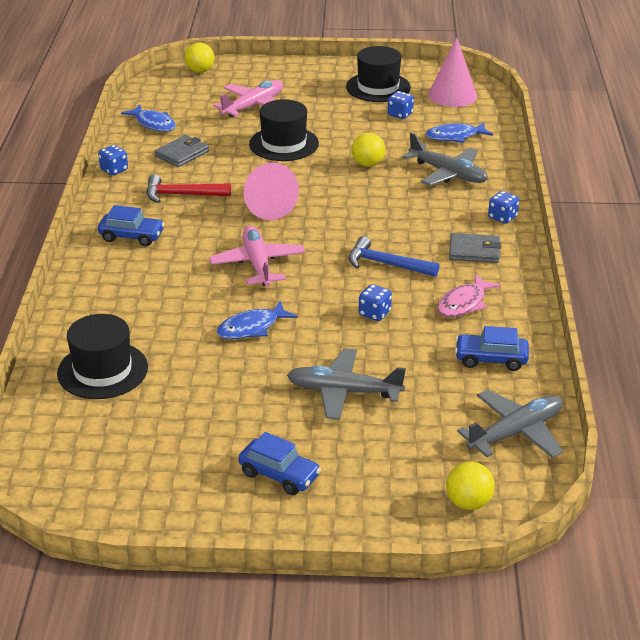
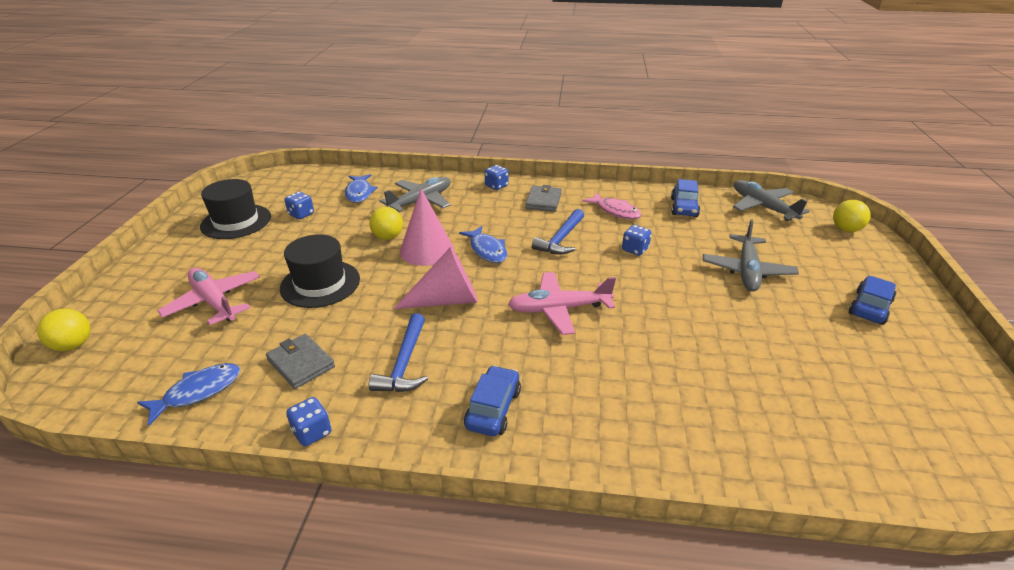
camera: 85 degrees left, 0 degrees up
black hat [57,314,148,399] -> none
red hammer [146,175,231,203] -> blue hammer [369,313,428,392]
blue fish [217,301,297,339] -> blue fish moved to [459,226,507,263]
pink cone [428,37,477,107] -> pink cone moved to [400,189,454,266]

